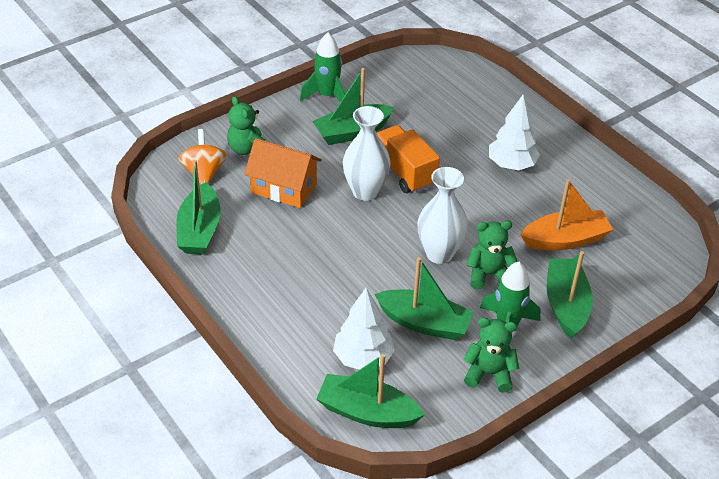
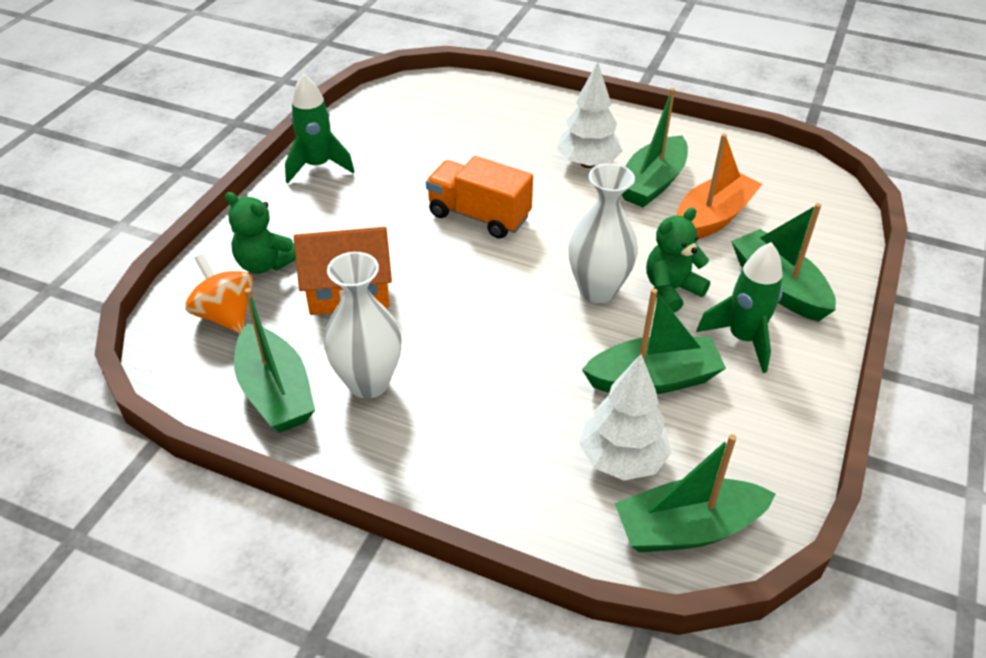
camera: 30 degrees left, 0 degrees up
green boat [312,68,394,145] -> green boat moved to [622,88,688,207]
white vase [343,106,391,201] -> white vase moved to [324,252,402,399]
green teddy bear [463,318,519,392] -> none

